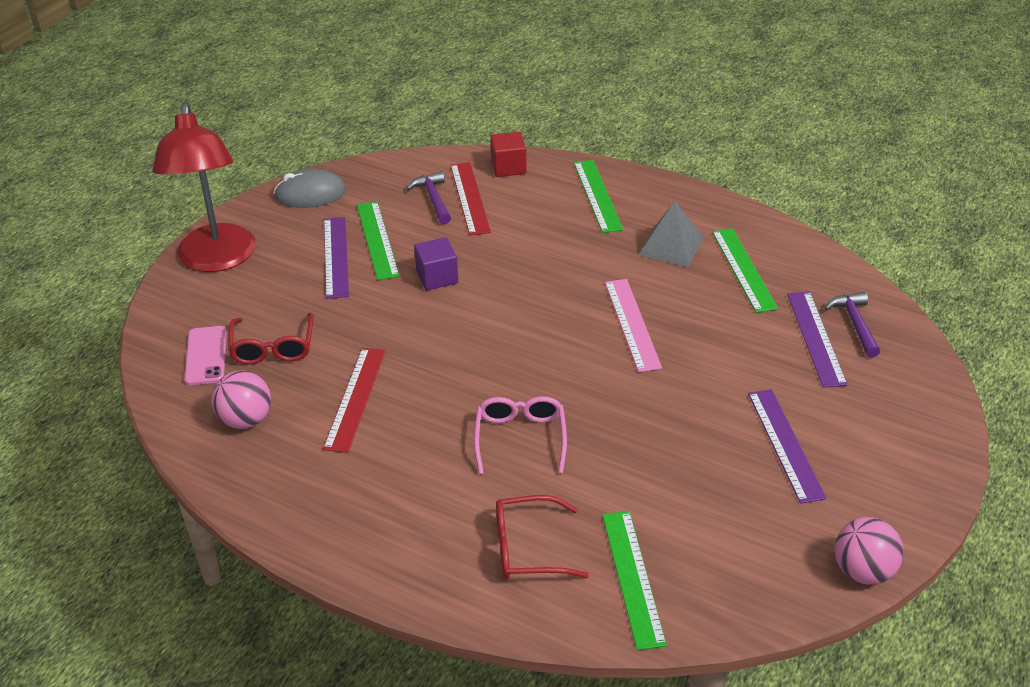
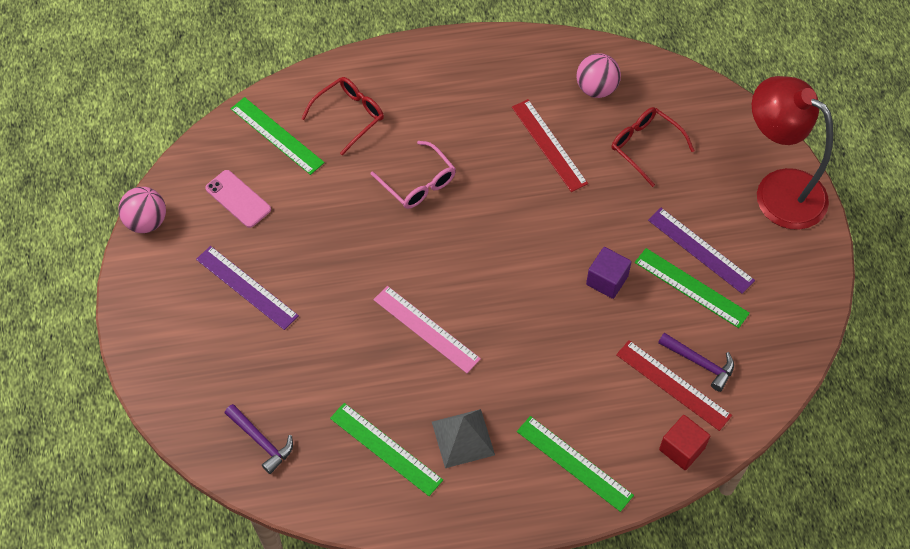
camera: 140 degrees right, 20 degrees up
pink phone [184,326,227,385] -> pink phone moved to [205,170,271,228]
grey mouse [273,169,347,208] -> none
purple ruler [787,292,847,388] -> none

